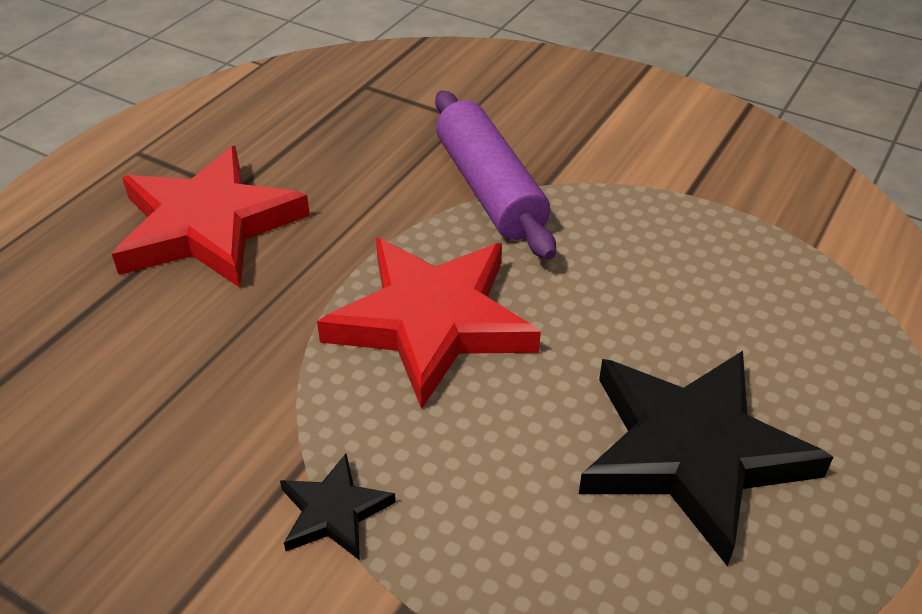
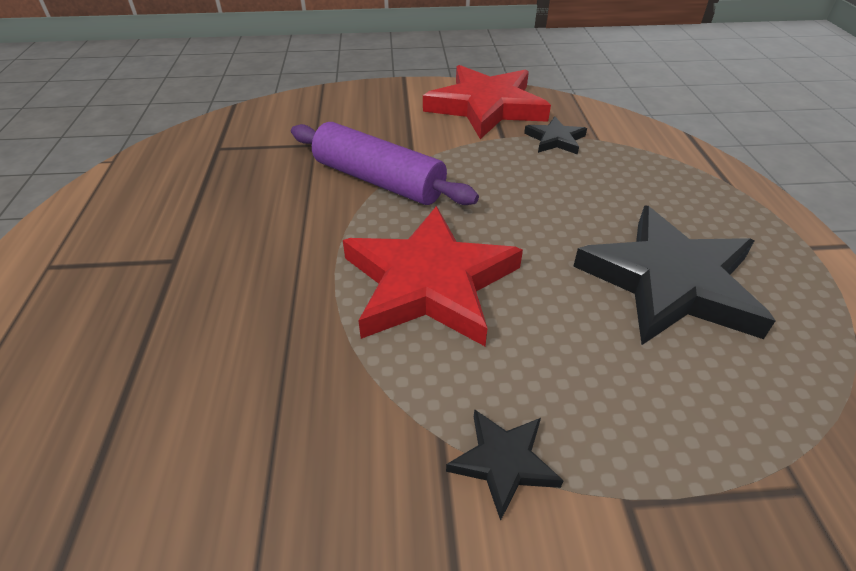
camera: 35 degrees left, 0 degrees up
red star [112,146,310,287] -> red star moved to [423,65,551,139]
none -> black star [524,117,587,155]

